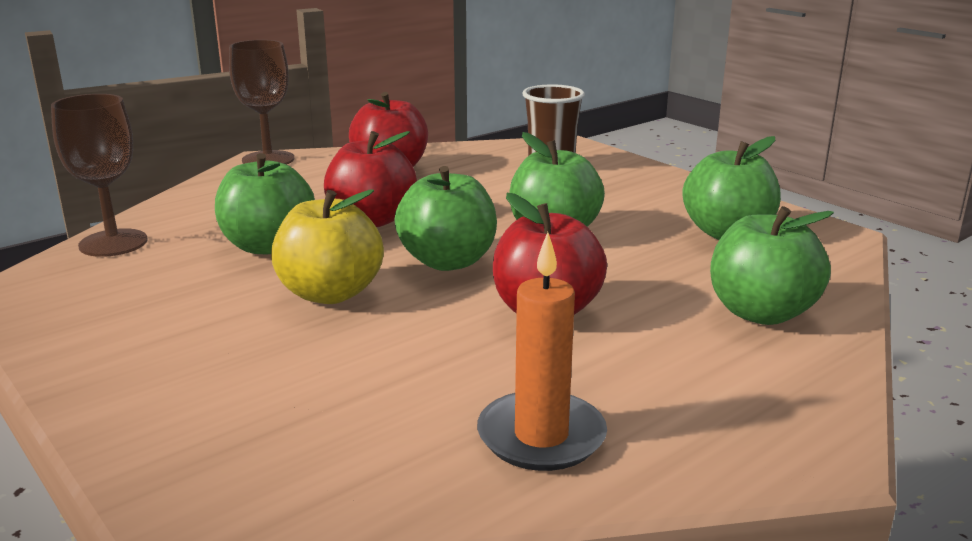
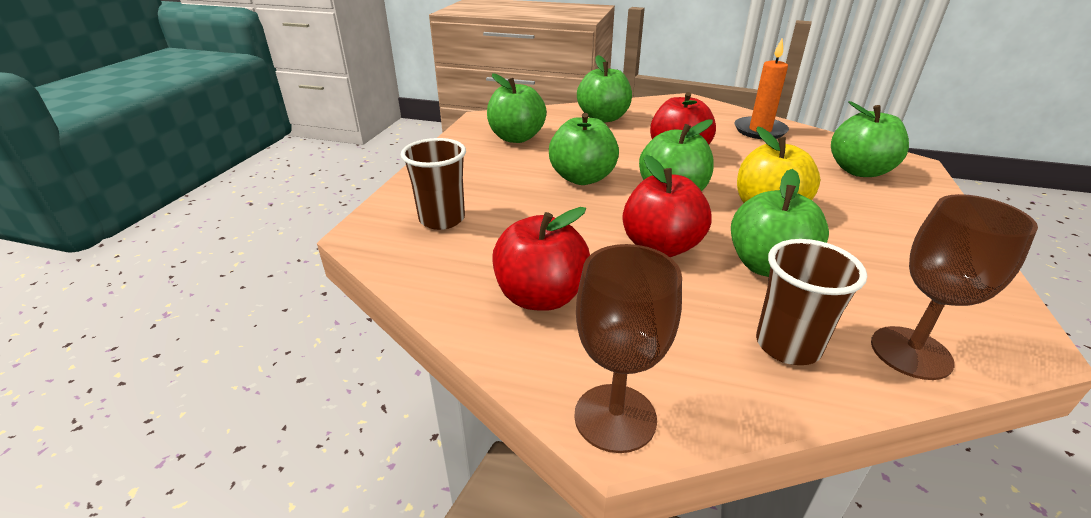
camera: 125 degrees left, 10 degrees up
none -> brown cup [756,239,867,365]
none -> green apple [831,101,909,177]

